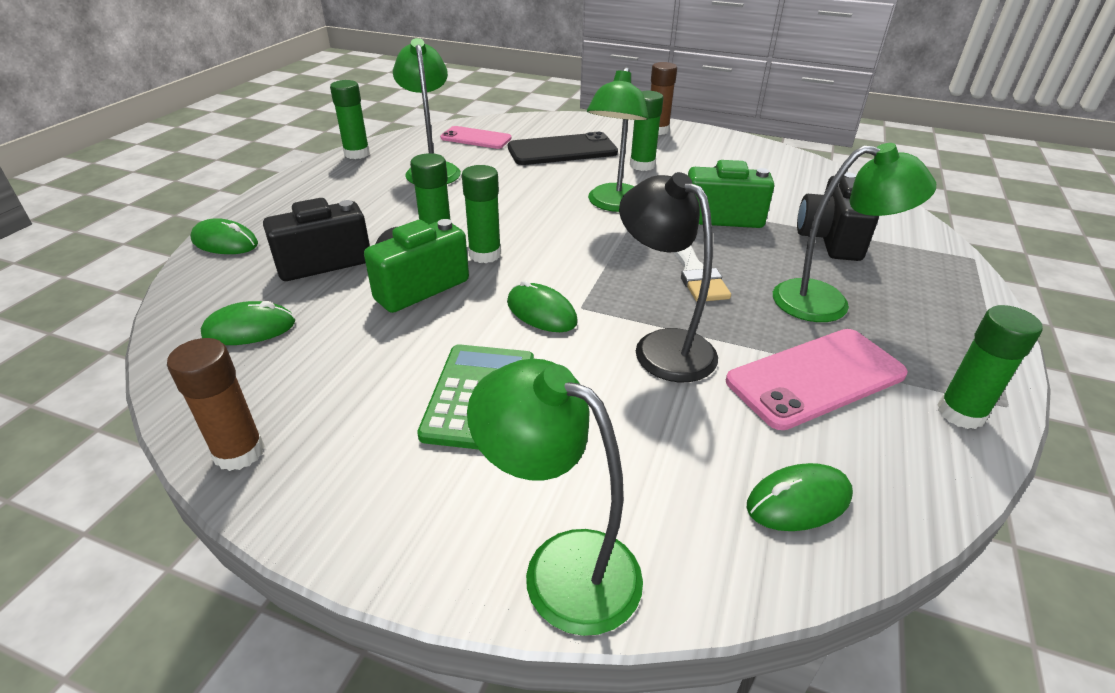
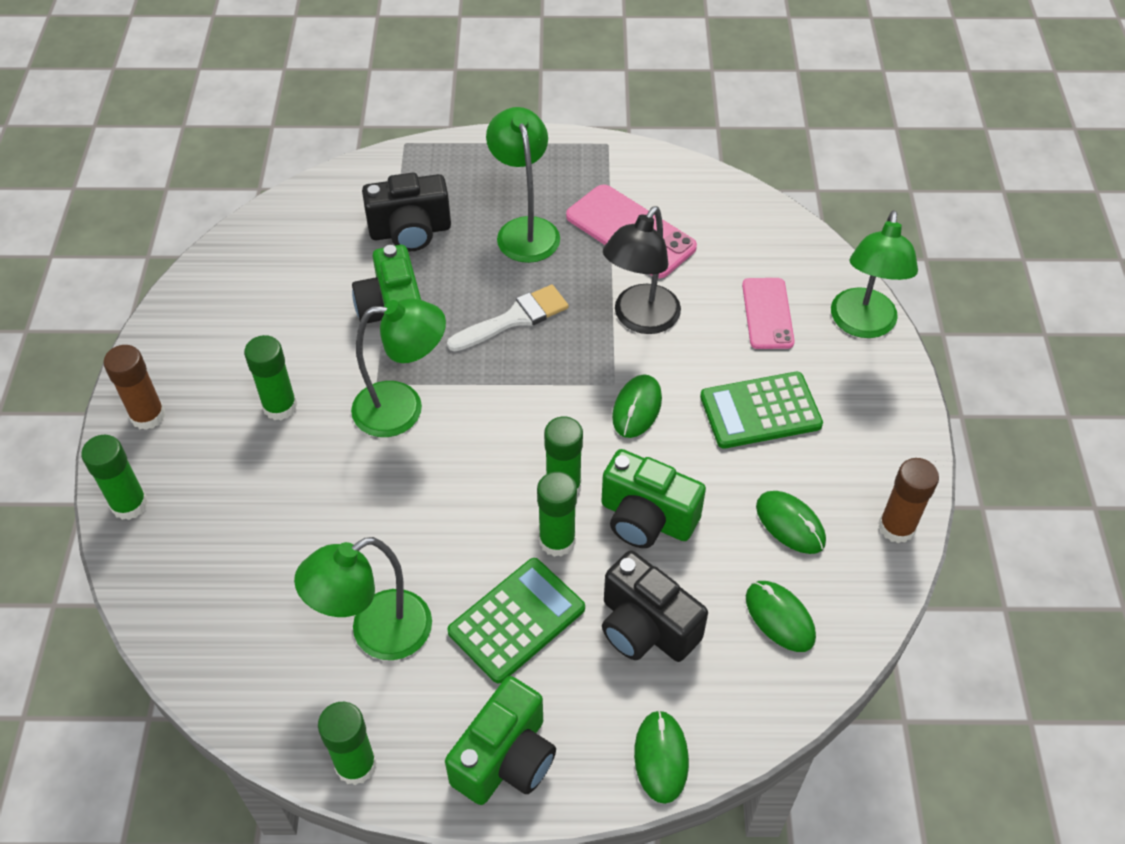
camera: 110 degrees left, 15 degrees up
pink phone [440,126,512,149] -> pink phone moved to [742,278,795,349]
black phone [508,132,618,165] -> none
green mouse [747,463,853,531] -> green mouse moved to [756,491,826,554]
green glue stick [938,305,1043,429] -> green glue stick moved to [81,435,148,520]
none -> green camera [445,676,556,805]
none -> green calculator [447,558,585,684]

